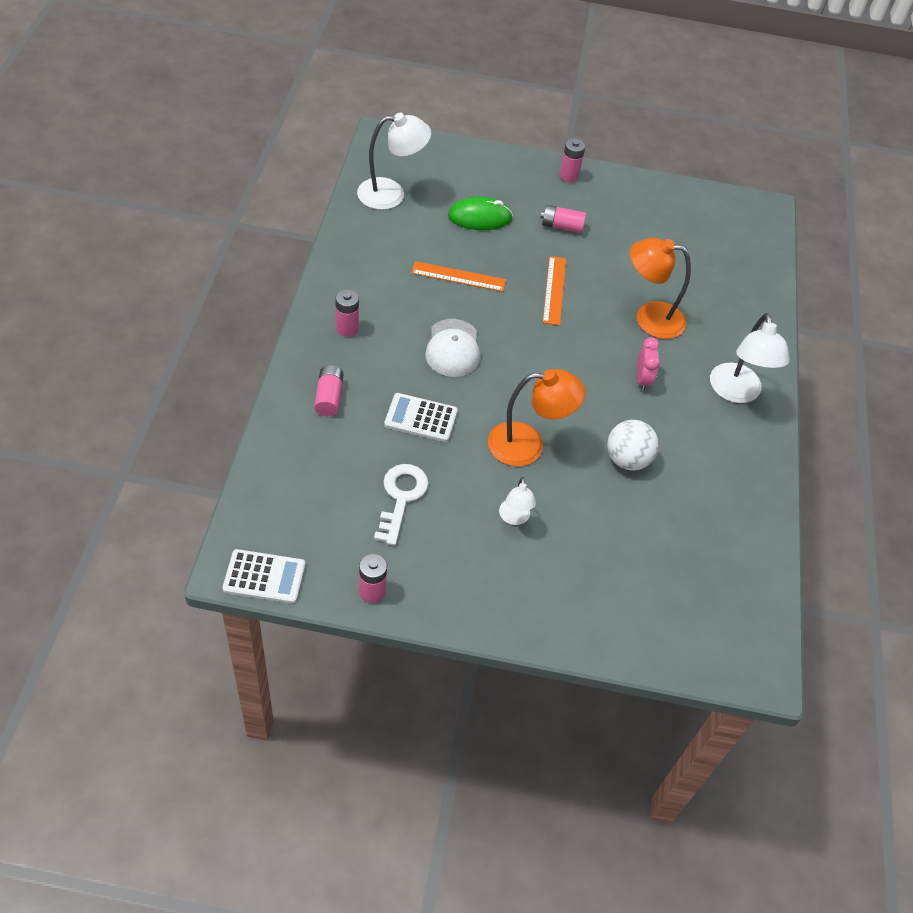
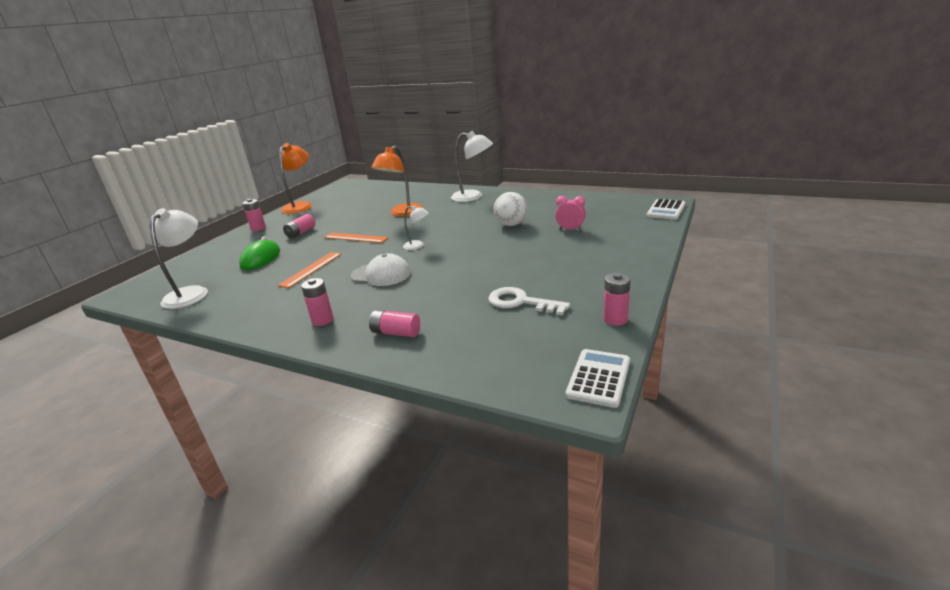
camera: 65 degrees left, 25 degrees down
white calculator [384,393,458,442] -> white calculator moved to [647,199,686,220]
orange lamp [488,369,586,466] -> orange lamp moved to [279,143,312,214]
white lamp [499,477,536,525] -> white lamp moved to [403,205,429,250]
pink clock [636,337,660,391] -> pink clock moved to [555,196,586,231]

